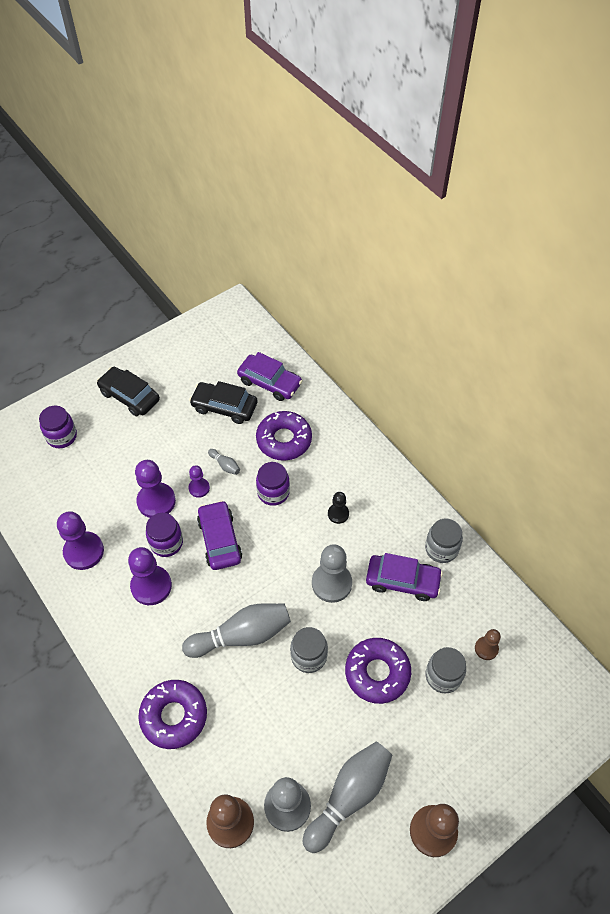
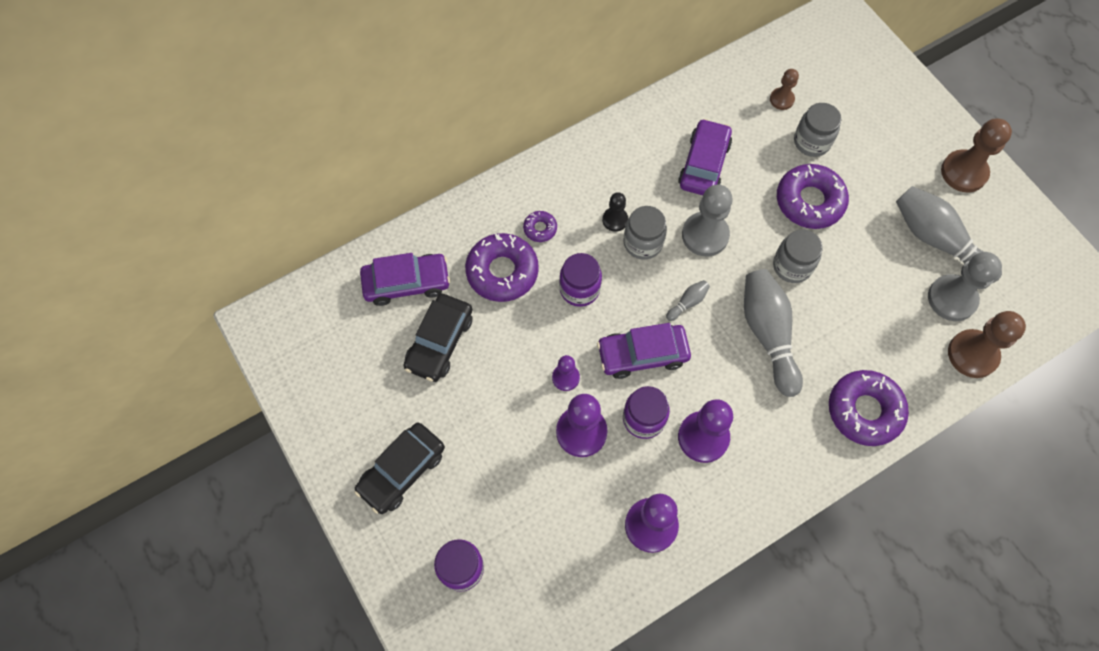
camera: 85 degrees left, 10 degrees up
grey bowling pin [208,449,240,475] -> grey bowling pin moved to [666,280,710,321]
purple car [237,352,302,401] -> purple car turned 45 degrees clockwise [360,253,450,306]
grey jar [425,519,463,563] -> grey jar moved to [624,206,667,260]
none -> purple donut [523,211,557,242]

